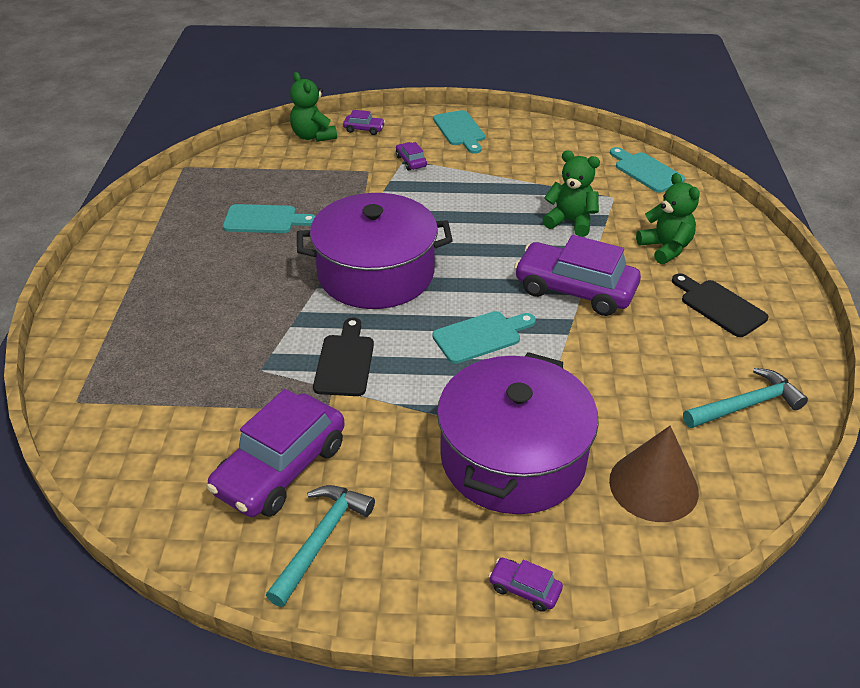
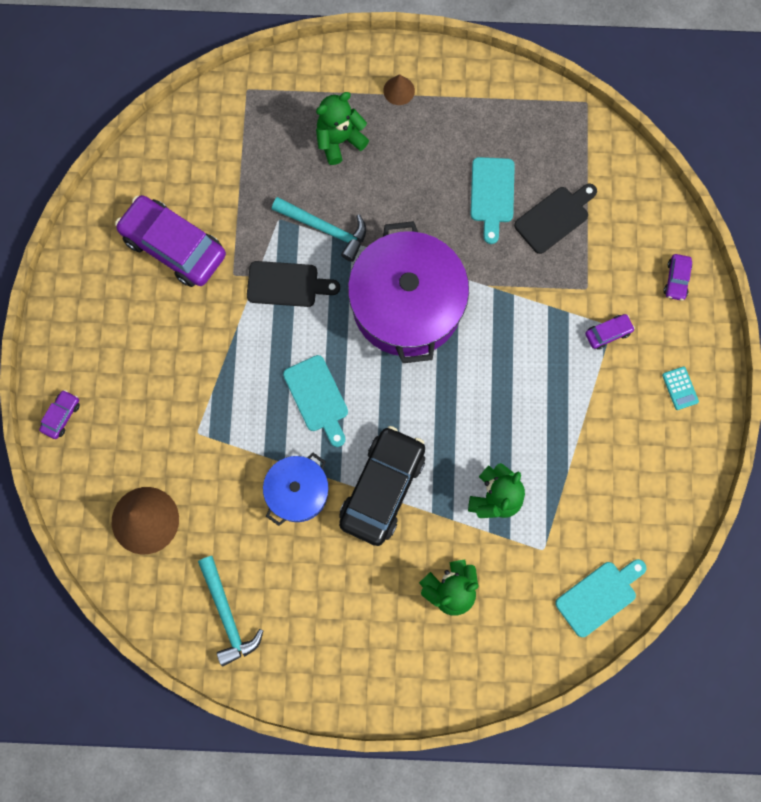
camera: 90 degrees right, 35 degrees up
turquoise hammer [266,485,375,607] -> turquoise hammer moved to [272,197,366,262]
green teddy bear [290,72,337,142] -> green teddy bear moved to [316,92,369,165]
turquoise cutting board [433,110,485,154] -> turquoise calculator [662,367,699,410]
purple pot [437,352,599,514] -> none
purple car [514,235,641,316] -> black car [339,426,425,546]
black cutting board [672,273,768,337] -> black cutting board moved to [514,183,597,254]
none -> blue pot [263,453,329,526]
none -> brown cone [383,74,415,105]

